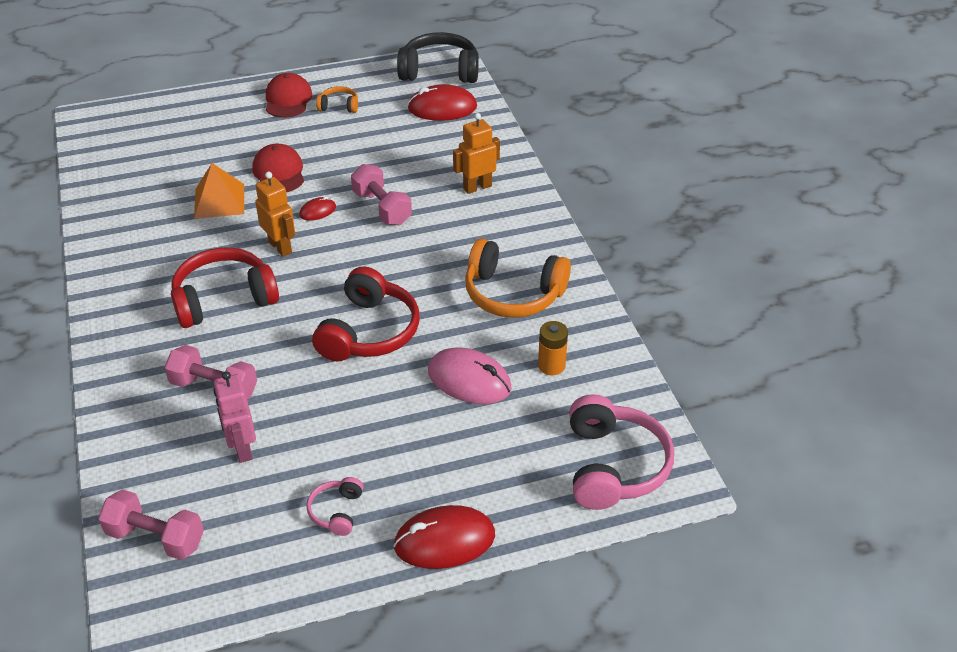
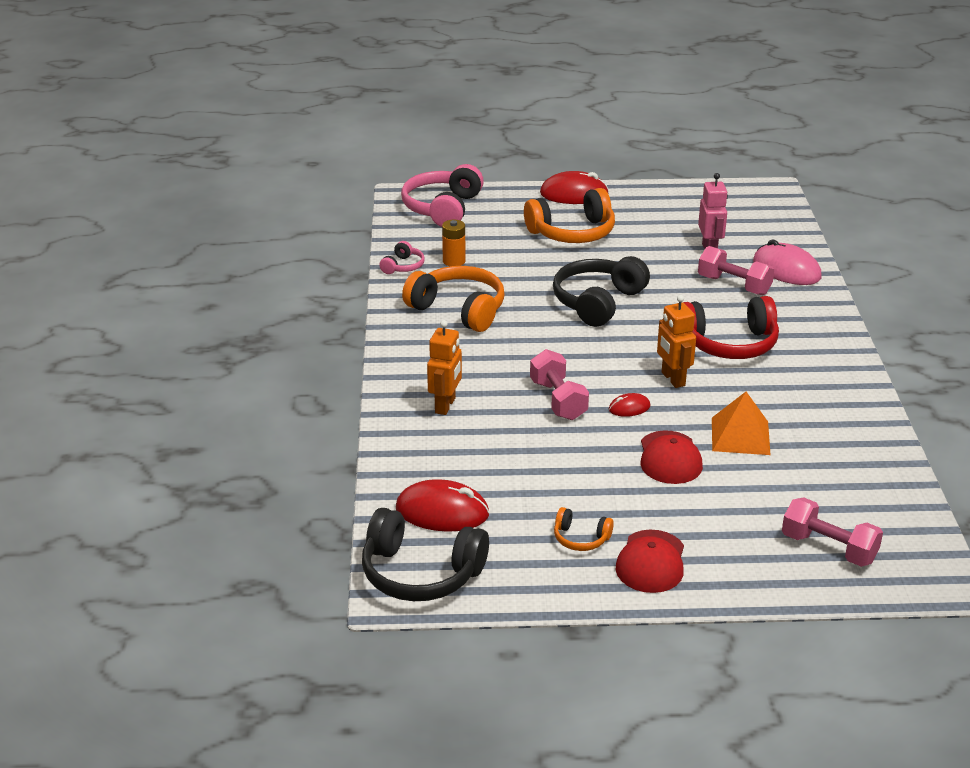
camera: 165 degrees left, 10 degrees down
pink dumbbell [98,489,204,560] -> pink dumbbell moved to [782,497,883,567]
pink headphones [306,477,363,536] -> pink headphones moved to [379,241,425,274]
red headphones [312,266,420,361] -> black headphones [553,256,650,327]
pink mouse [428,348,512,404] -> pink mouse moved to [753,239,822,285]
orange robot [453,113,500,194] -> orange robot turned 60 degrees counterclockwise [427,320,462,415]
none -> orange headphones [524,188,615,243]

